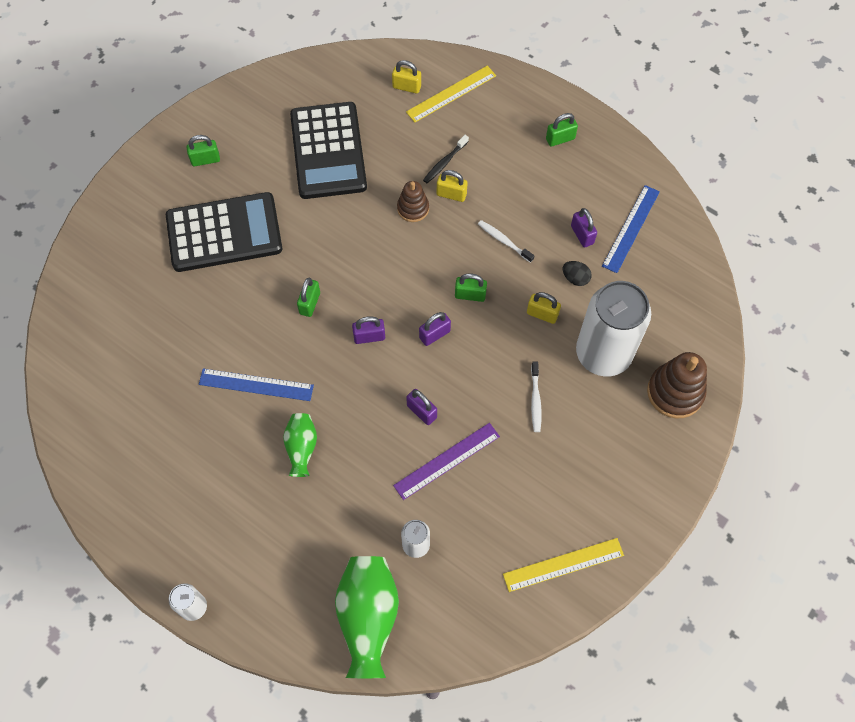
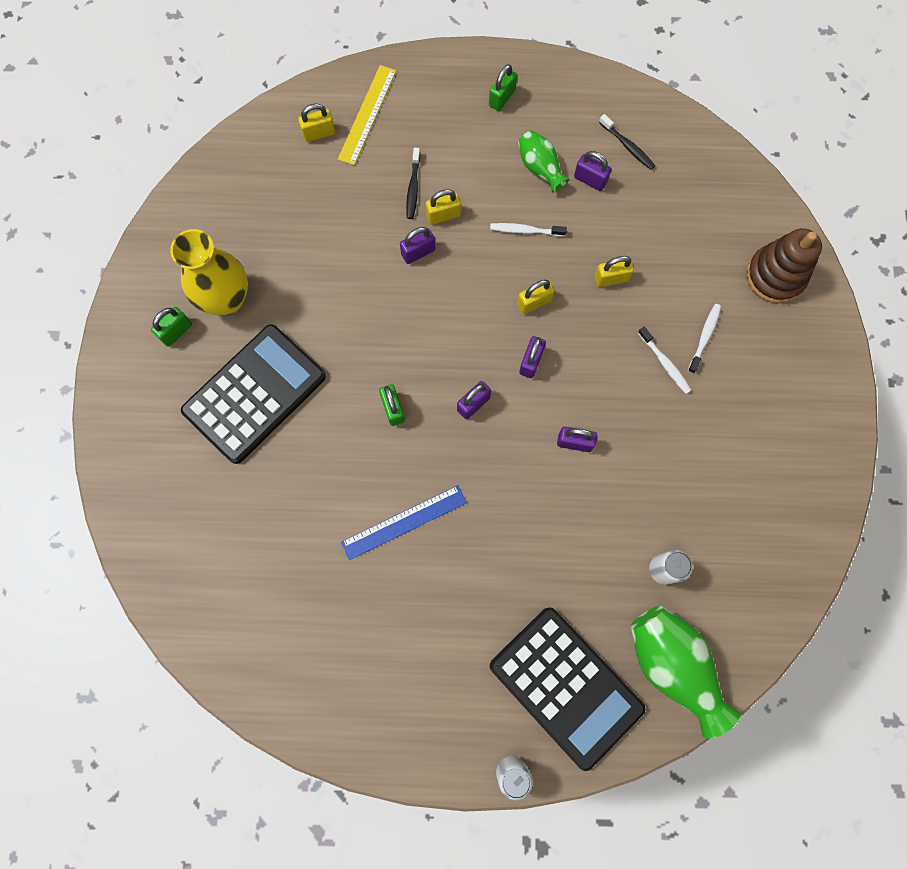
camera: 35 degrees left, 10 degrees up
green vase [283,413,317,477] -> green vase moved to [518,130,569,193]
black calculator [290,102,367,199] -> black calculator moved to [490,607,645,771]
purple ruler [393,423,500,500] -> none
brown stacking toy [397,181,429,222] -> purple padlock [400,227,435,264]
green padlock [455,274,487,302] -> yellow padlock [517,279,555,314]
yellow ruler [503,538,624,592] -> none
black egg [563,261,592,286] -> none
white can [576,281,651,376] -> none
blue ruler [602,185,660,273] -> black toothbrush [599,114,655,170]
none -> yellow vase [170,229,248,315]
none -> white toothbrush [688,304,721,374]

